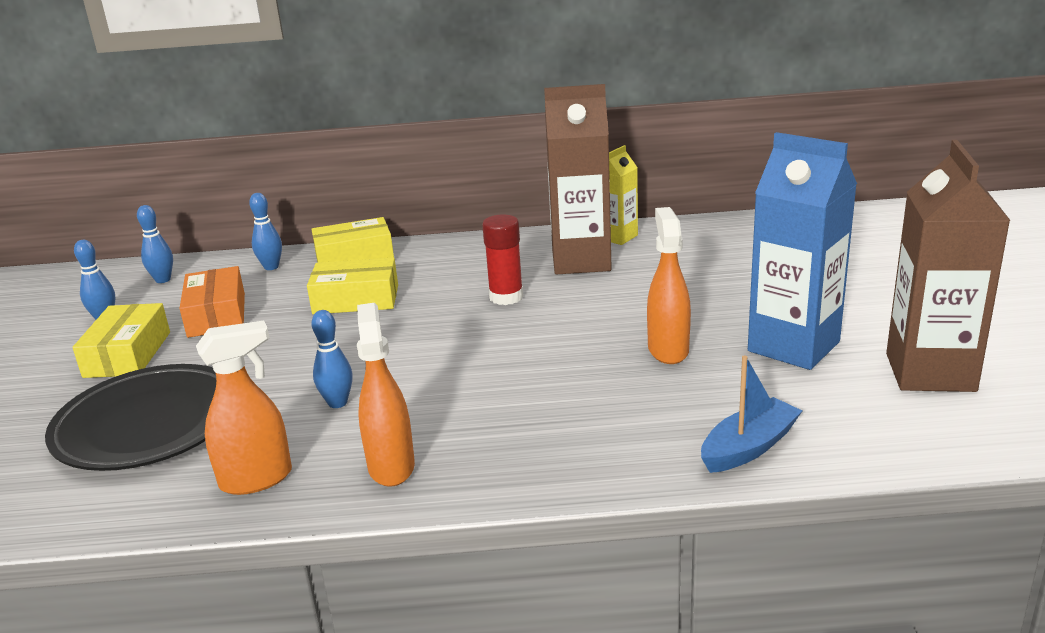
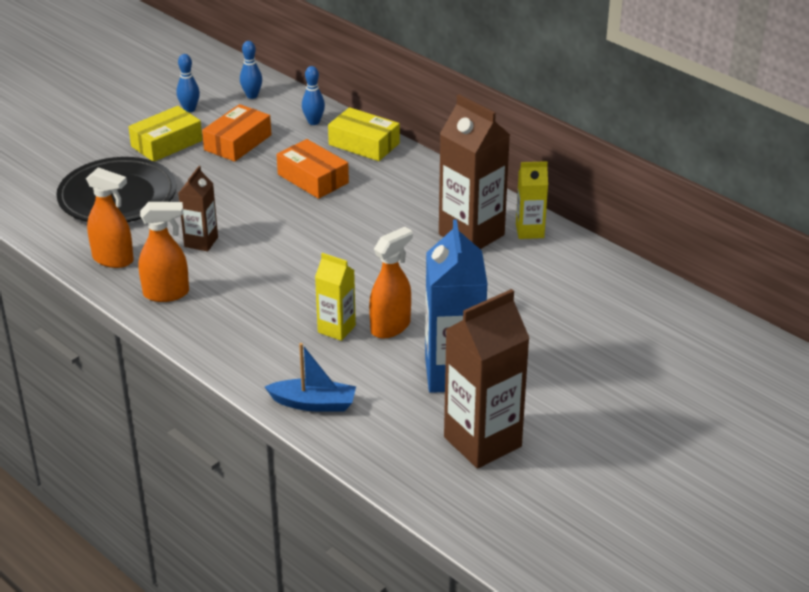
camera: 45 degrees right, 10 degrees up
yellow box [307,258,398,314] -> orange box [277,139,349,199]
blue bowling pin [312,310,353,408] -> brown carton [178,166,218,251]
orange spray bottle [357,303,415,487] -> orange spray bottle turned 45 degrees clockwise [139,202,189,302]
red glue stick [482,215,524,305] -> none
none -> yellow carton [315,253,356,341]

